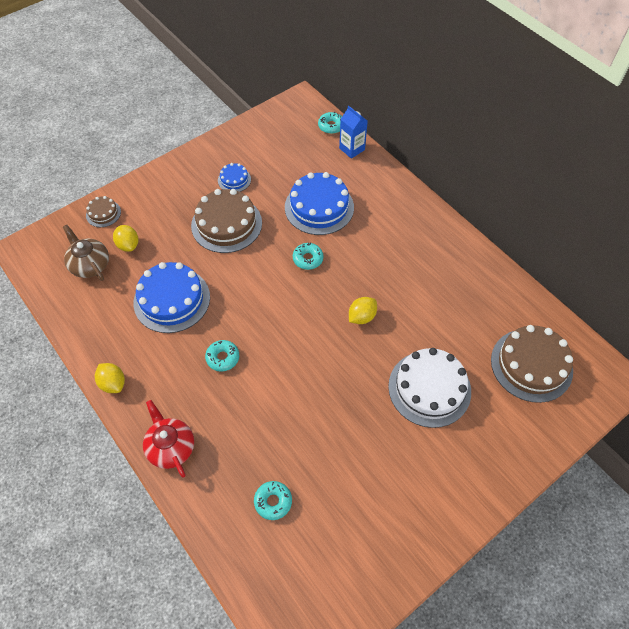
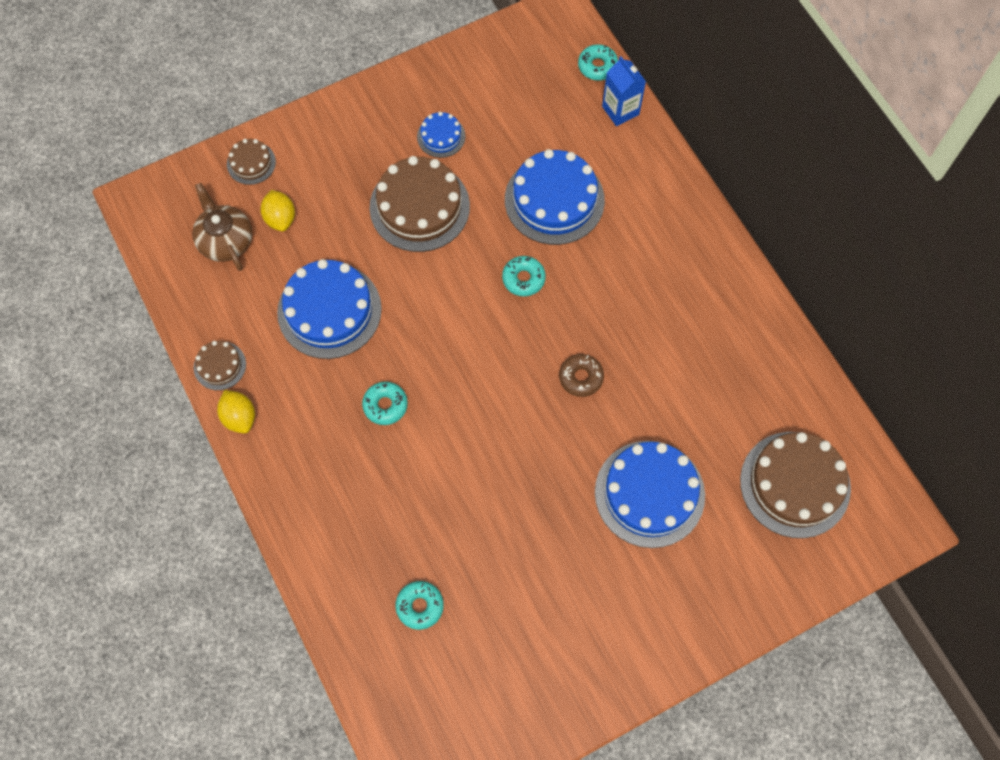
camera: 10 degrees right, 10 degrees up
red teapot [143,400,194,478] -> none
yellow lemon [349,297,377,324] -> brown donut [559,354,604,397]
white cake [388,348,471,428] -> blue cake [595,441,705,548]
none -> brown cake [194,341,246,390]

